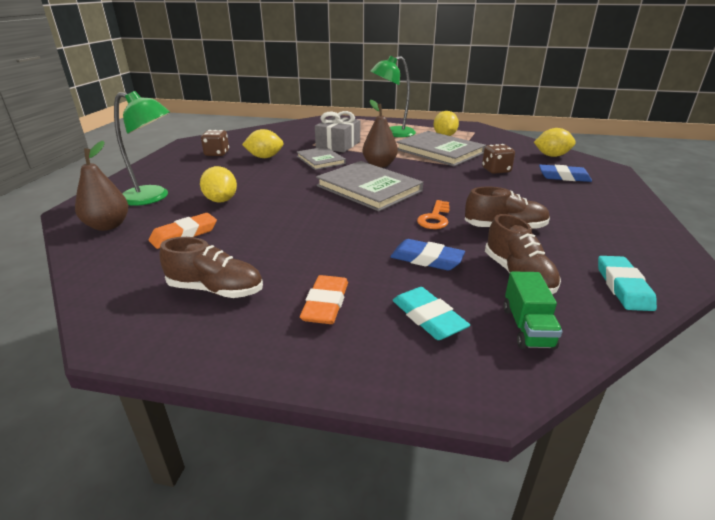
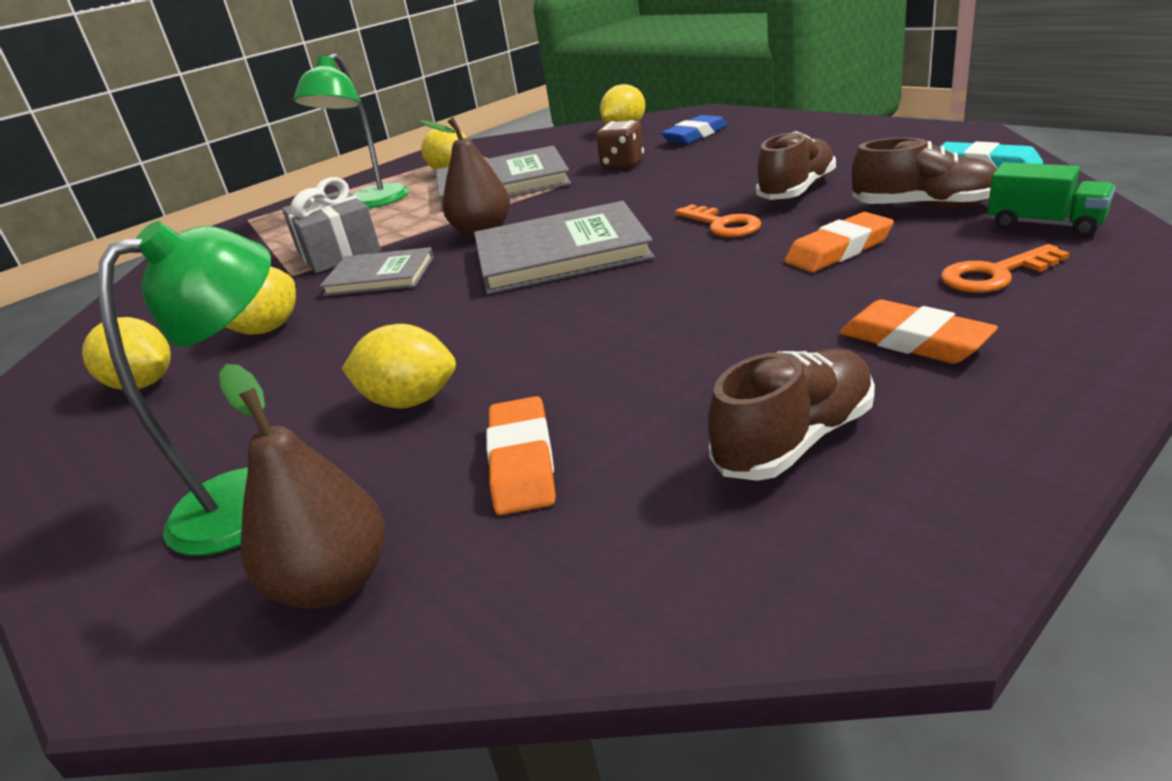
camera: 50 degrees left, 0 degrees up
brown dice [201,130,229,156] -> yellow lemon [82,317,171,390]
blue eraser [390,239,465,271] -> orange eraser [785,212,894,272]
turquoise eraser [392,287,470,340] -> orange key [941,244,1070,293]

